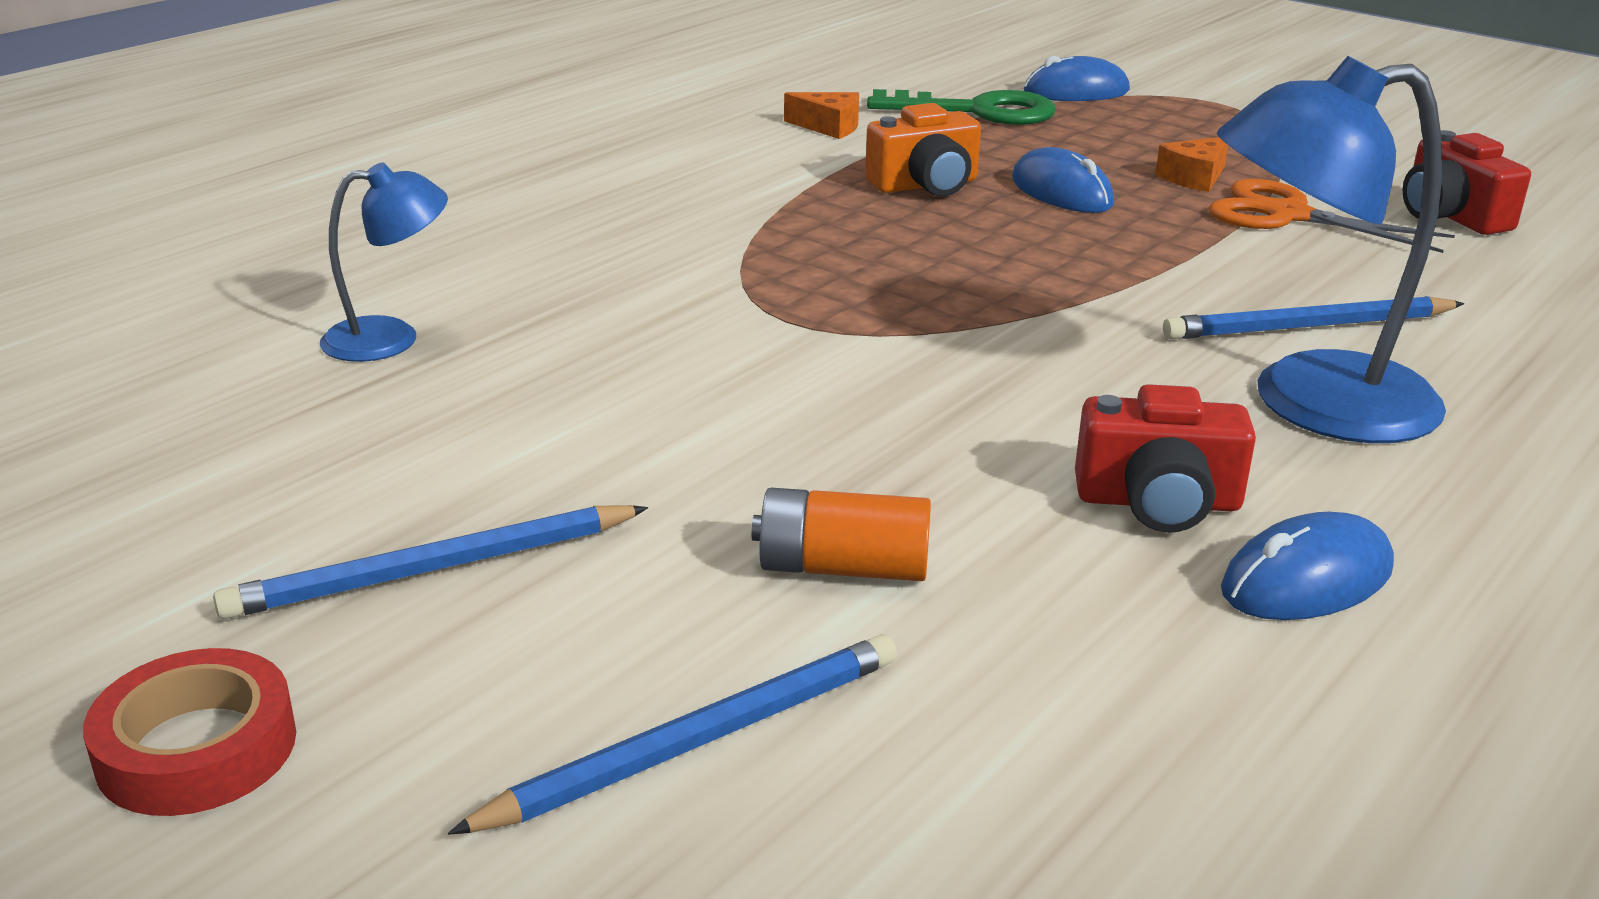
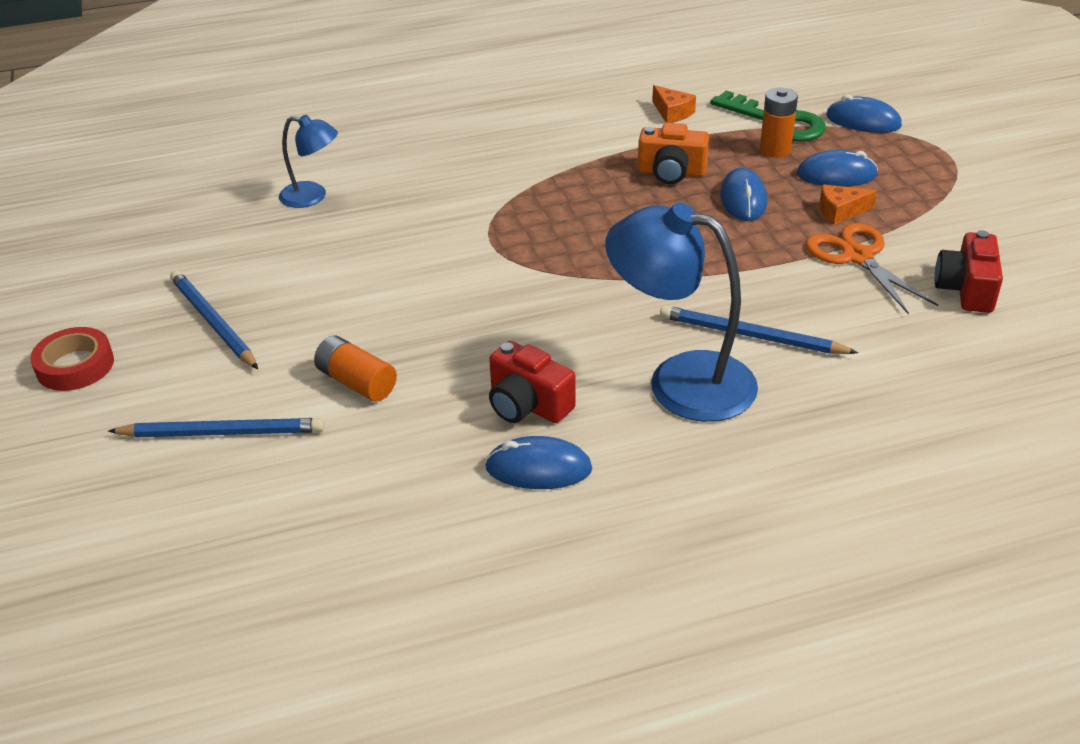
camera: 35 degrees right, 10 degrees up
blue pencil [213,505,648,619] -> blue pencil turned 45 degrees clockwise [170,270,258,369]
none -> orange battery [760,88,798,158]
none -> blue mouse [797,150,878,187]

